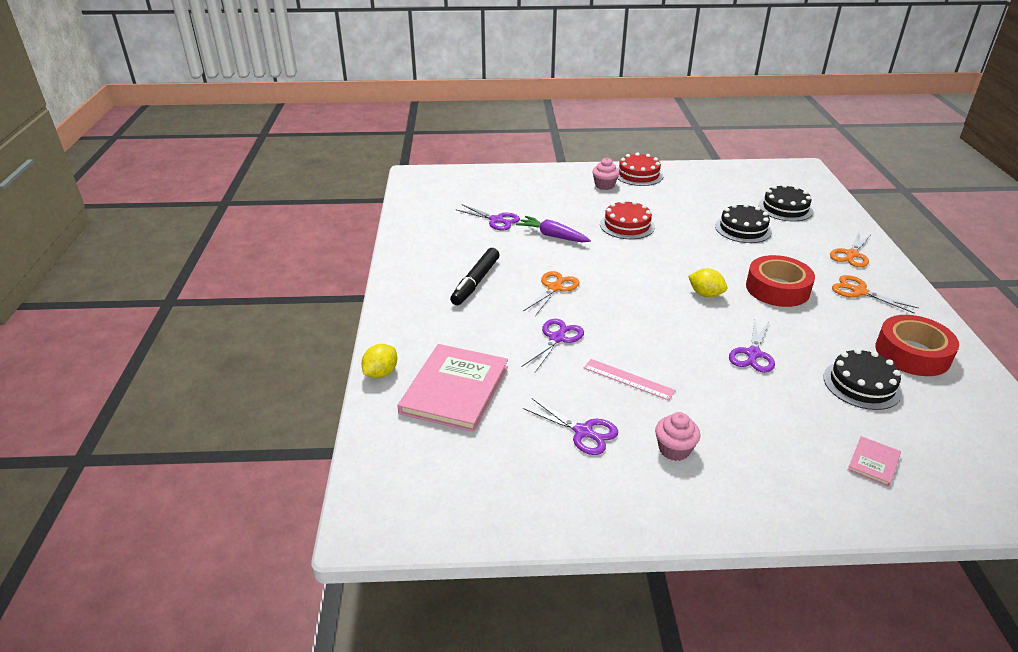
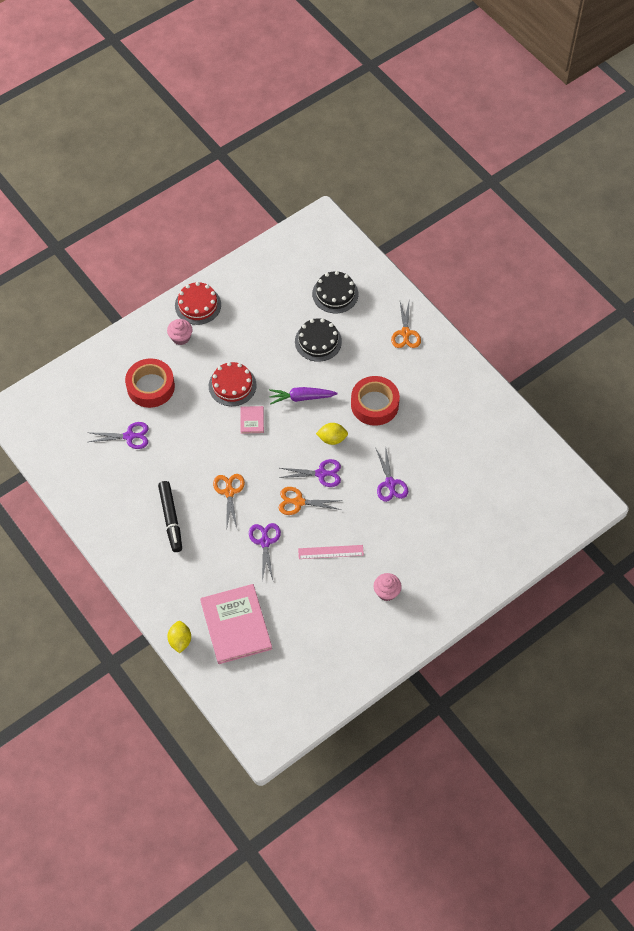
camera: 35 degrees left, 25 degrees up
purple carrot [516,216,591,242] -> purple carrot moved to [269,387,338,405]
purple scissors [523,398,618,455] -> purple scissors moved to [279,459,341,487]
black cake [823,348,902,410] -> none
orange scissors [832,275,918,314] -> orange scissors moved to [279,487,342,515]
pink book [848,436,901,487] -> pink book moved to [241,406,264,434]
red tape [875,315,959,376] -> red tape moved to [125,358,175,408]

